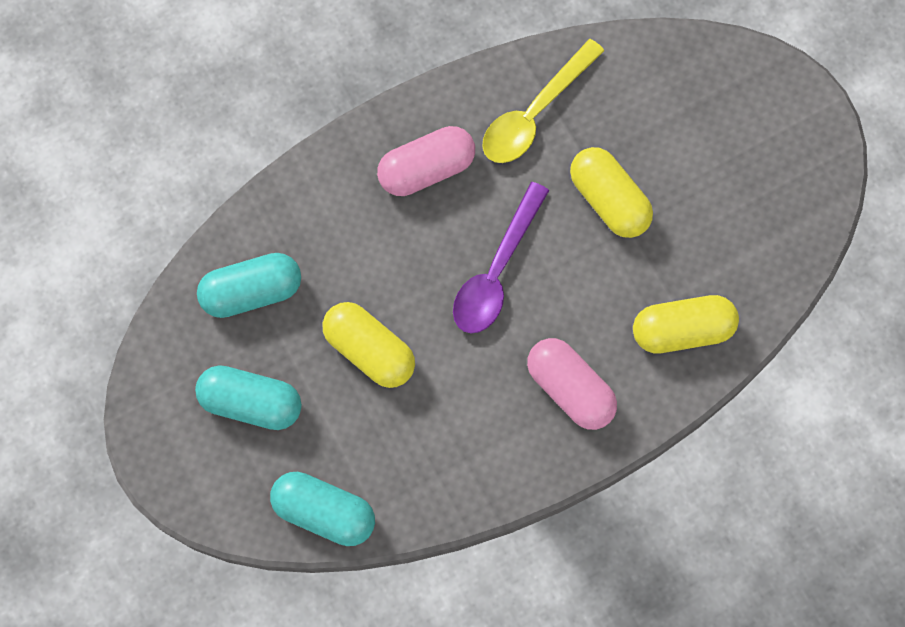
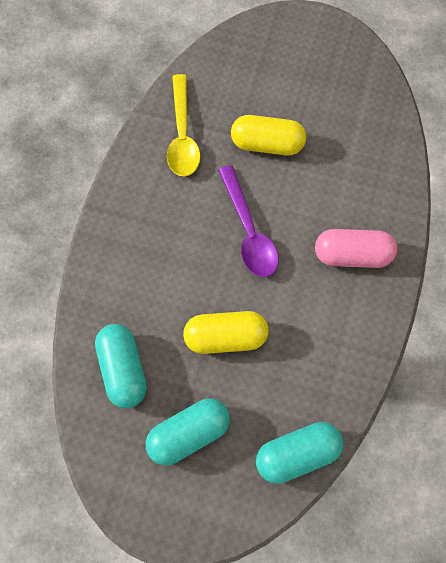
camera: 45 degrees left, 5 degrees down
turquoise capsule [197,253,301,318] -> turquoise capsule turned 45 degrees counterclockwise [95,324,147,408]
pink capsule [377,126,475,196] -> none
yellow capsule [633,295,739,353] -> none

